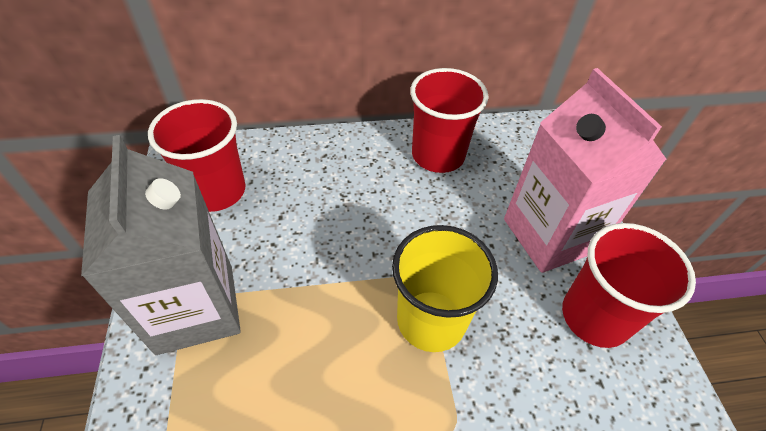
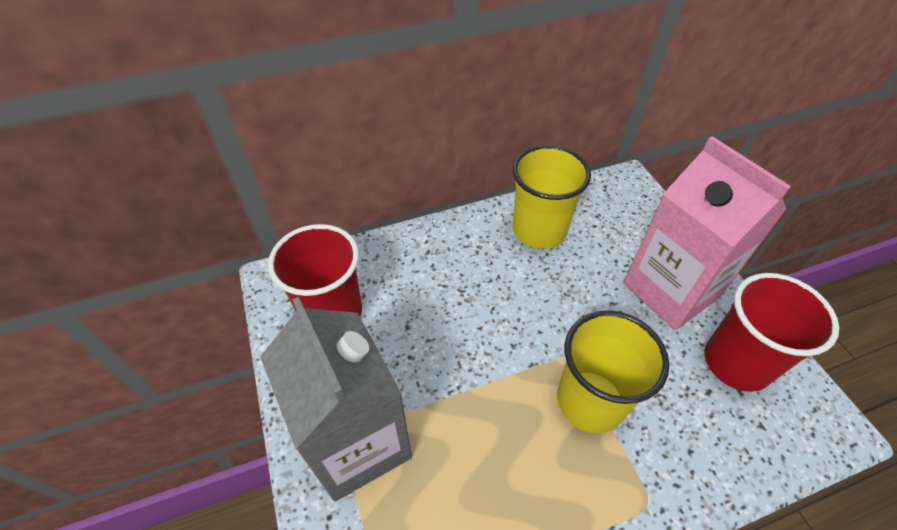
camera: 10 degrees left, 0 degrees up
red cup [410,68,489,173] -> yellow cup [513,145,591,249]

